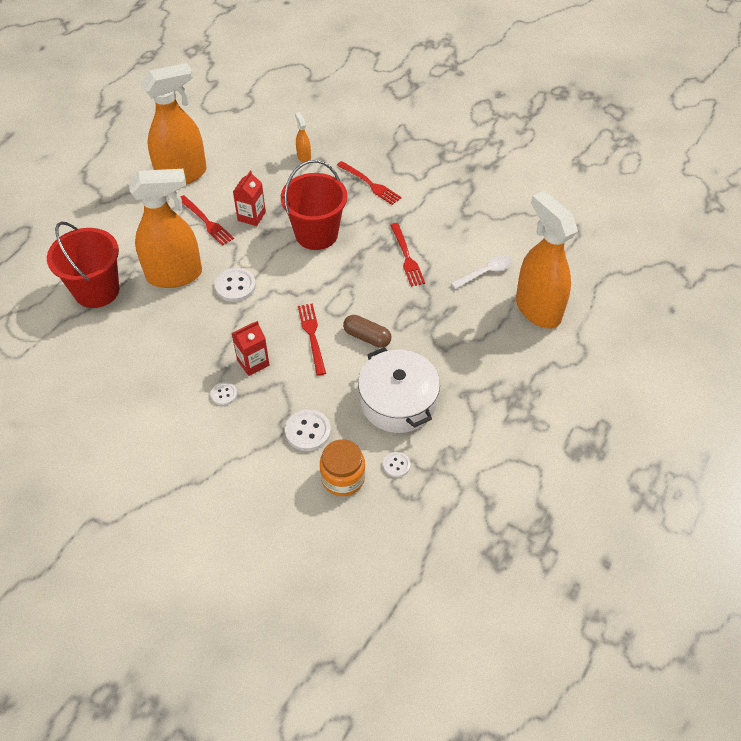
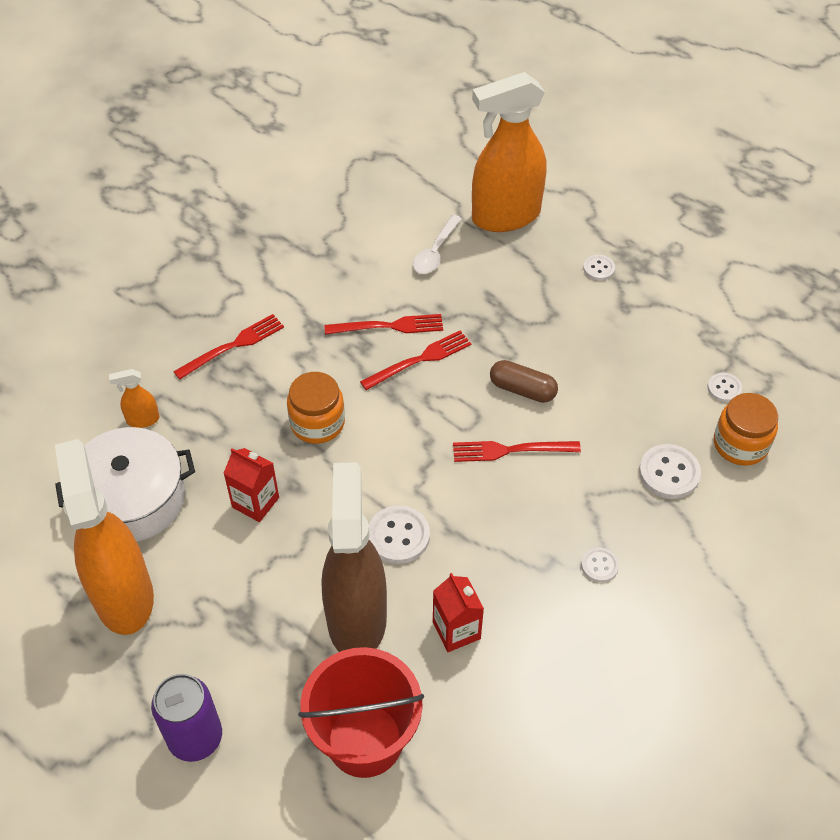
camera: 80 degrees left, 0 degrees up
orange spray bottle [129,169,202,288] -> brown spray bottle [322,462,387,652]
red fork [181,195,234,246] -> red fork moved to [360,330,471,390]
red carton [232,321,269,376] -> red carton moved to [433,573,484,652]
red bucket [281,160,348,250] -> orange jar [287,372,345,444]
brown capsule [343,315,391,348] -> brown capsule turned 75 degrees clockwise [490,360,558,403]
white pot [358,347,440,433] -> white pot moved to [55,427,195,542]
white spoon [451,255,512,289] -> white spoon turned 135 degrees counterclockwise [413,215,462,274]
none -> purple can [151,674,222,762]
none -> white button [583,255,615,281]

